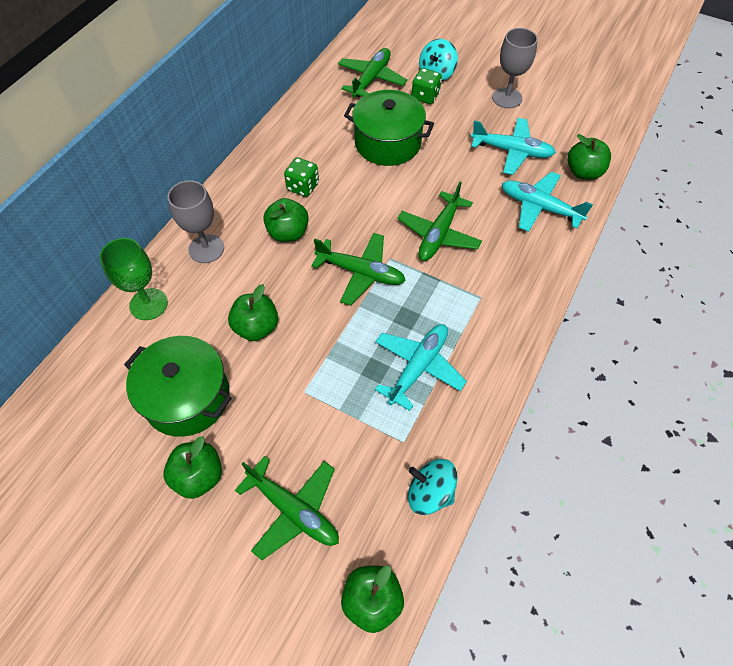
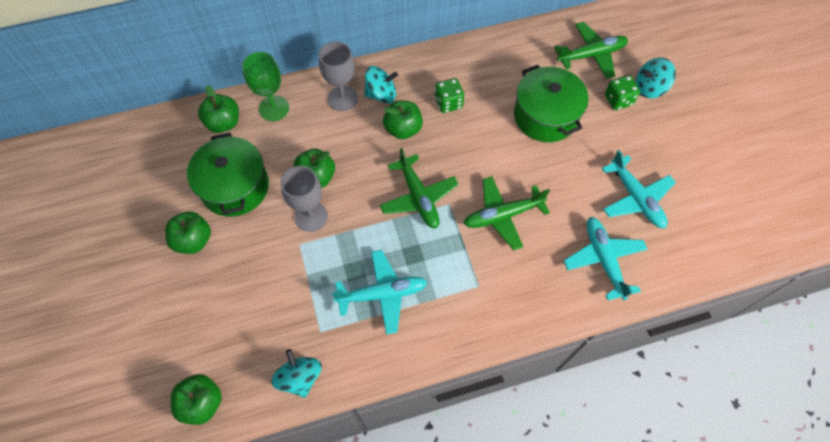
camera: 45 degrees right, 5 degrees up
green plane [235,456,339,560] -> none
grey goblet [492,28,538,108] -> grey goblet moved to [281,166,328,232]
green apple [567,134,611,180] -> green apple moved to [198,85,239,133]
none -> turquoise spinning top [364,66,398,104]

